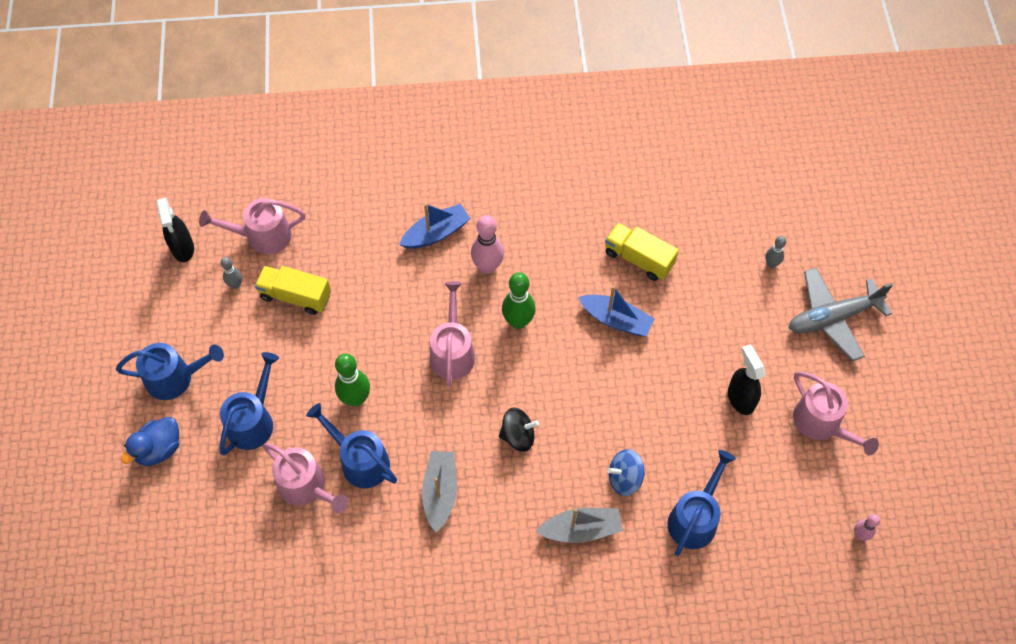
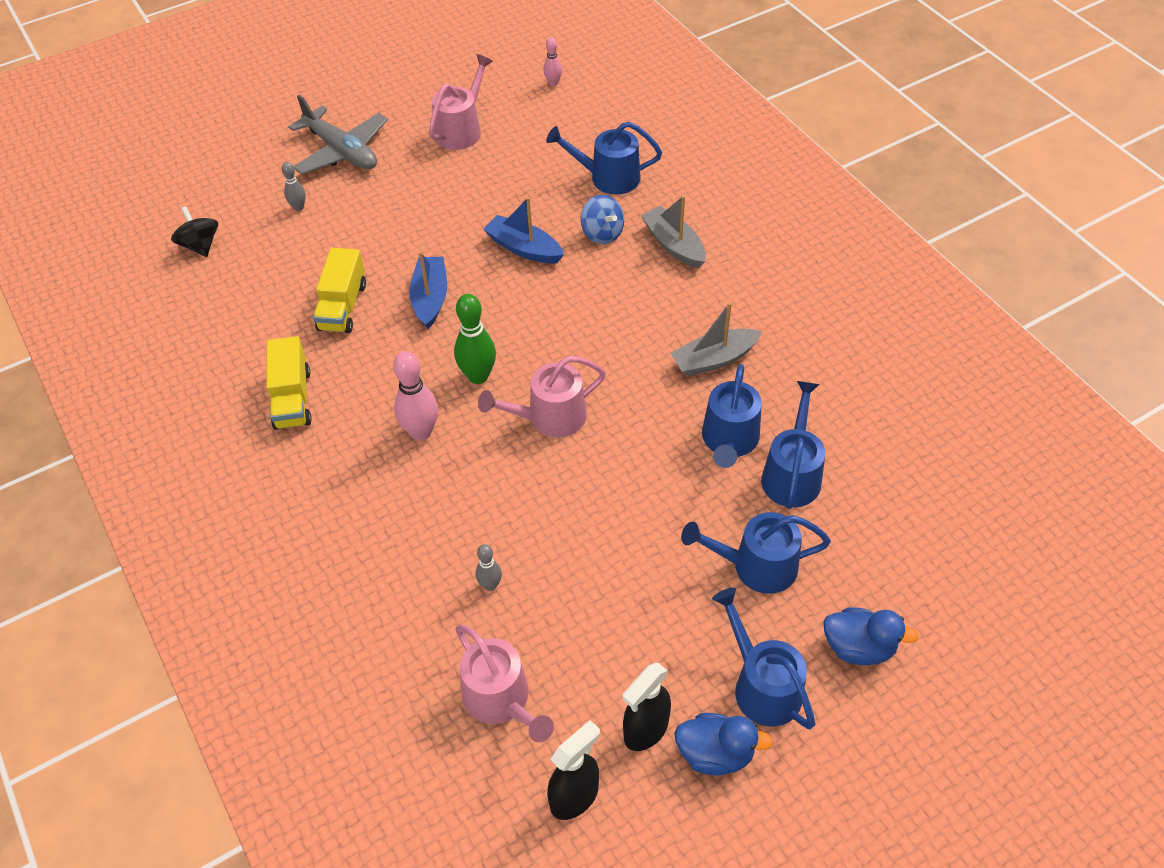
camera: 115 degrees left, 10 degrees down
grey bowling pin [221,257,242,289] -> grey bowling pin moved to [475,544,502,591]
yellow truck [255,266,331,315] -> yellow truck moved to [266,336,312,430]
pink watering can [262,443,348,513] -> blue watering can [761,381,825,509]
green bowling pin [335,353,370,407] -> none
blue boat [399,203,471,249] -> blue boat moved to [483,197,564,264]
black spinning top [499,407,539,452] -> black spinning top moved to [171,206,218,257]
black spray bottle [728,344,766,415] -> black spray bottle moved to [622,662,671,751]
none -> blue duck [674,713,773,776]

